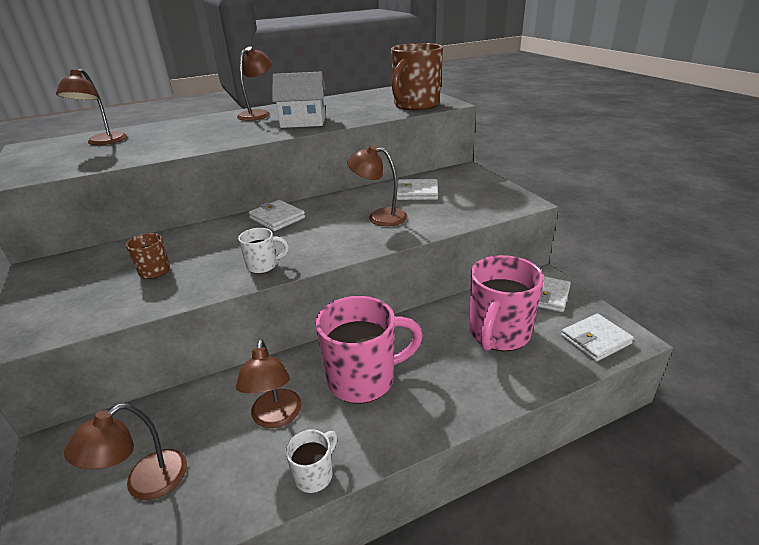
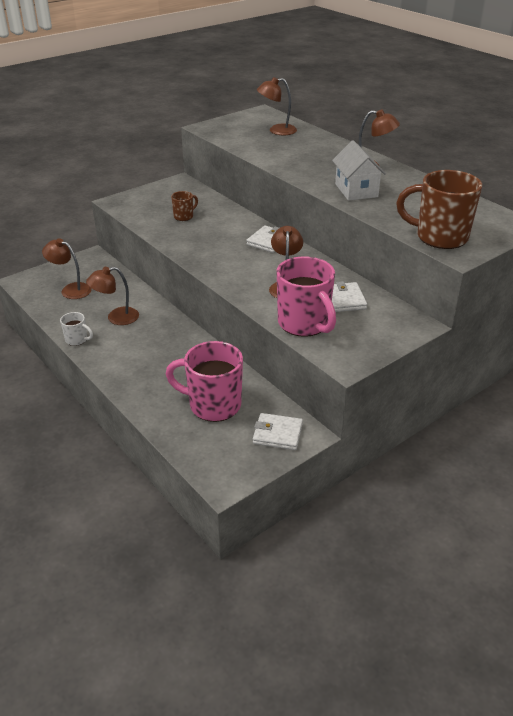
camera: 75 degrees right, 5 degrees up
white mug [238,228,289,274] -> none
pink mug [315,296,423,404] -> pink mug moved to [277,256,336,337]
white wallet [561,314,634,362] -> none

